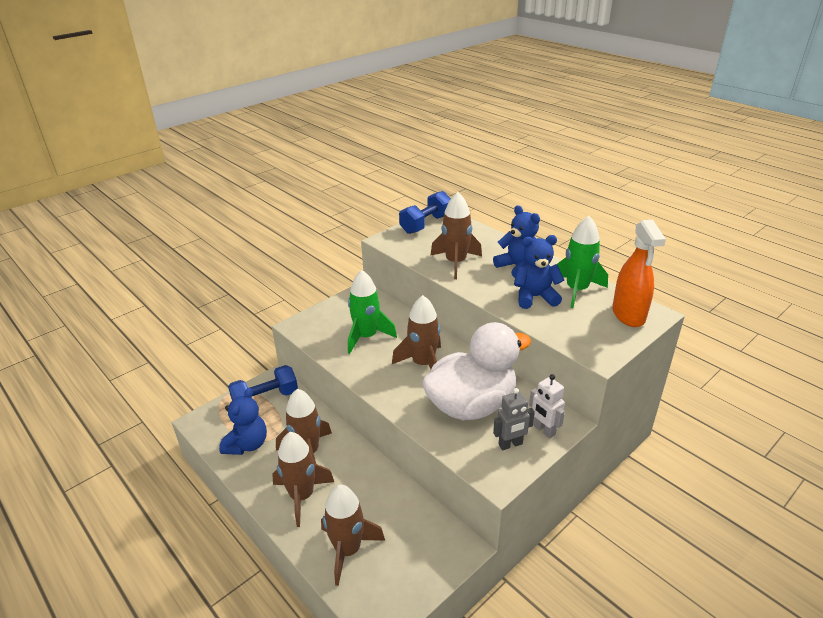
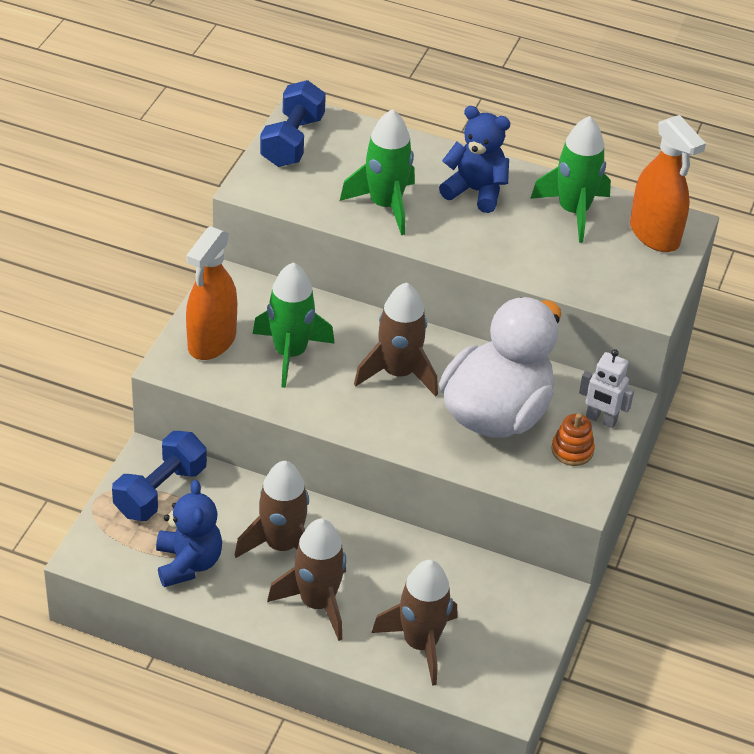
camera: 30 degrees left, 10 degrees up
brown rocket [430,192,482,279] -> green rocket [340,109,415,235]
grey robot [493,388,535,450] -> orange stacking toy [551,414,595,466]
blue teddy bear [514,235,564,309] -> none
none -> orange spray bottle [186,226,237,360]

